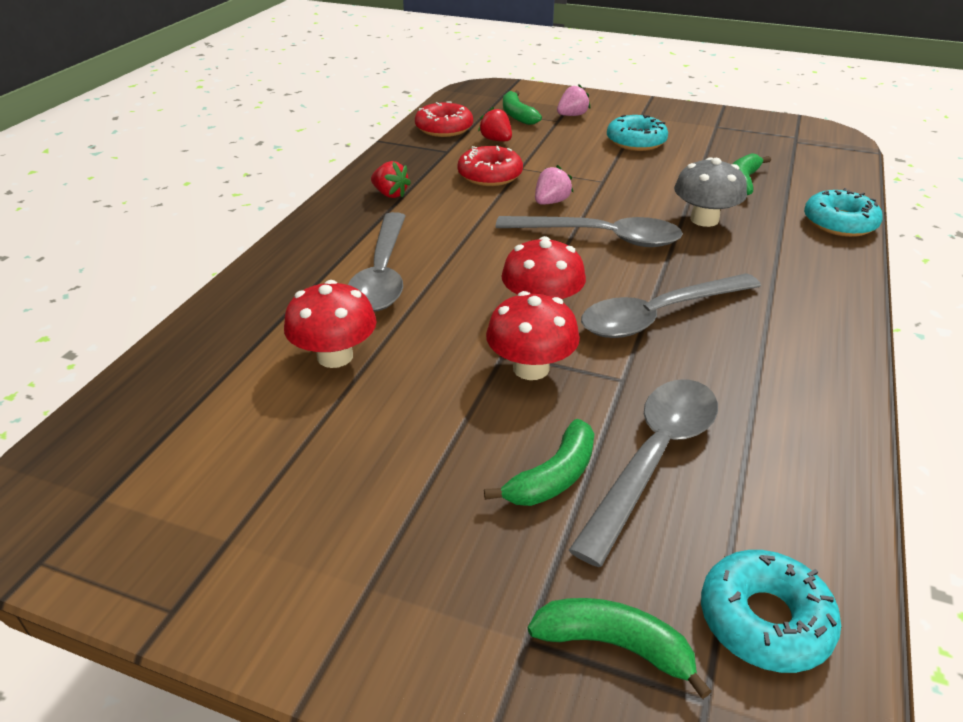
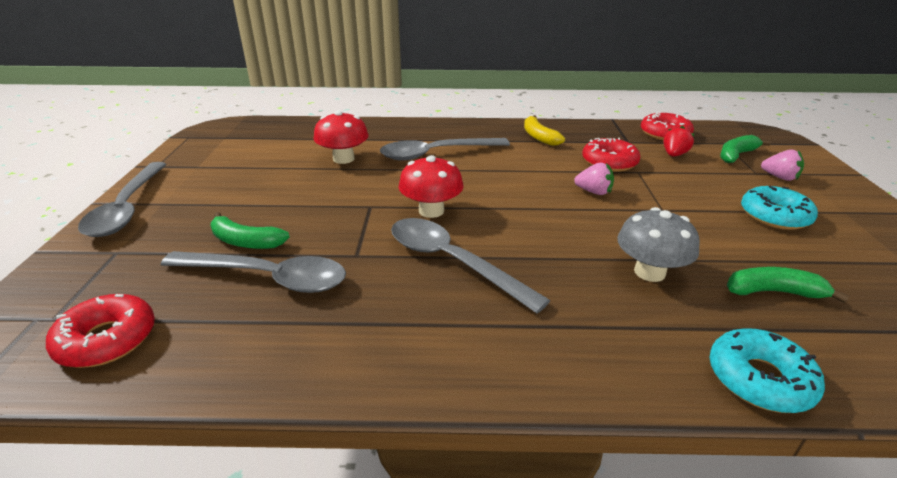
camera: 70 degrees right, 5 degrees down
red strawberry [371,161,411,198] -> yellow banana [524,115,565,146]
red mushroom [486,291,580,380] -> none
grey spoon [496,216,683,247] -> grey spoon moved to [78,162,166,237]
green banana [528,598,712,699] -> none
turquoise donut [701,550,841,673] -> red donut [46,294,155,368]

